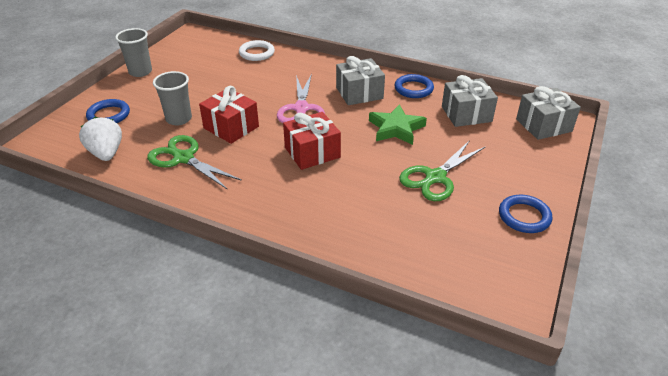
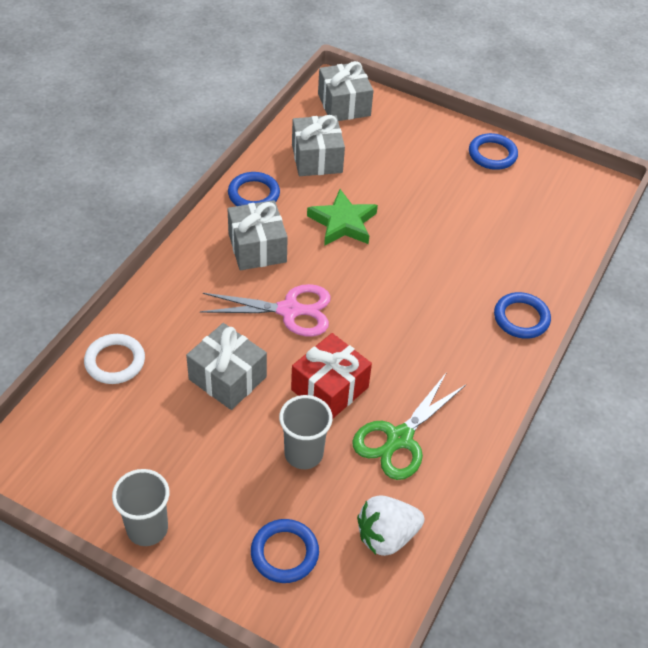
camera: 90 degrees left, 10 degrees up
red gift [283,112,341,170] -> none
green scissors [399,140,486,201] -> none
none -> grey gift [186,323,267,410]
none -> blue ring [494,292,551,339]

